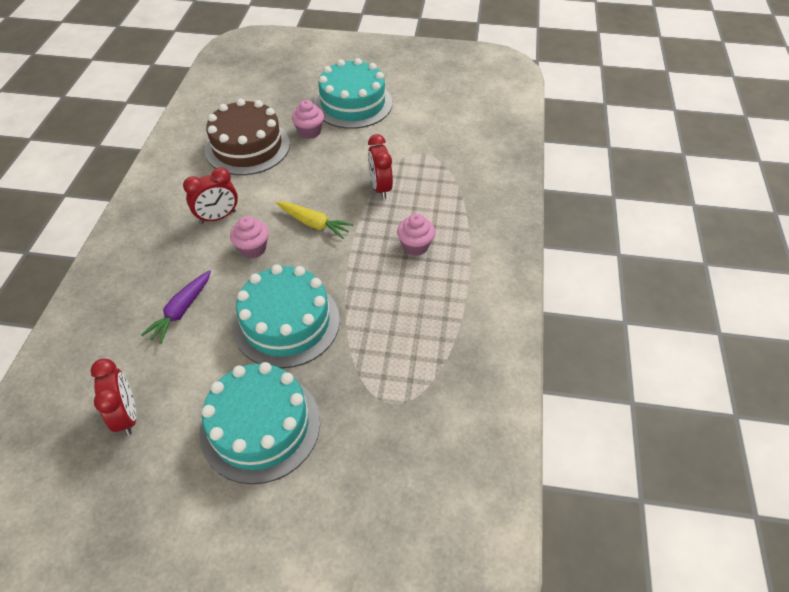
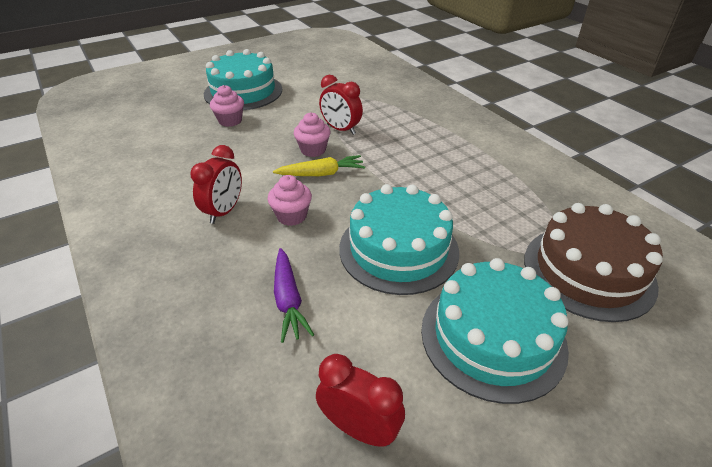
camera: 40 degrees left, 10 degrees down
brown cake [205,99,290,175] -> brown cake moved to [524,203,663,322]
pink cupcake [397,214,435,256] -> pink cupcake moved to [294,112,330,157]

